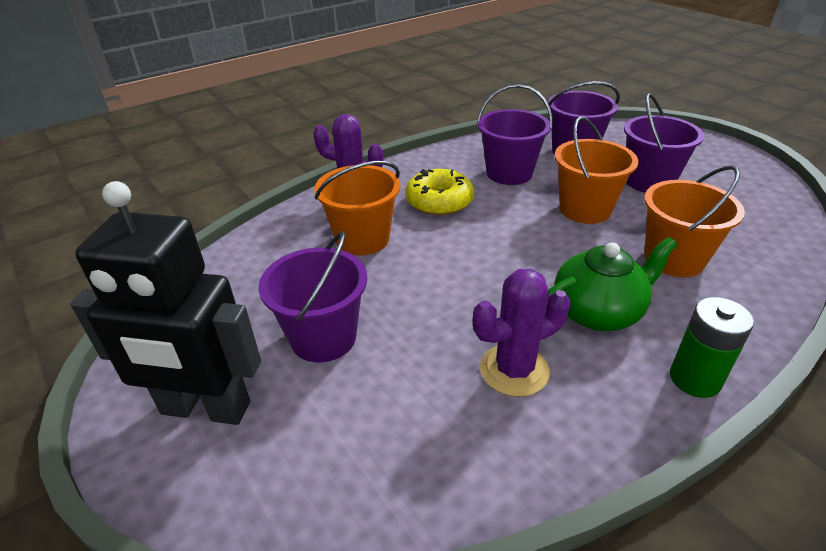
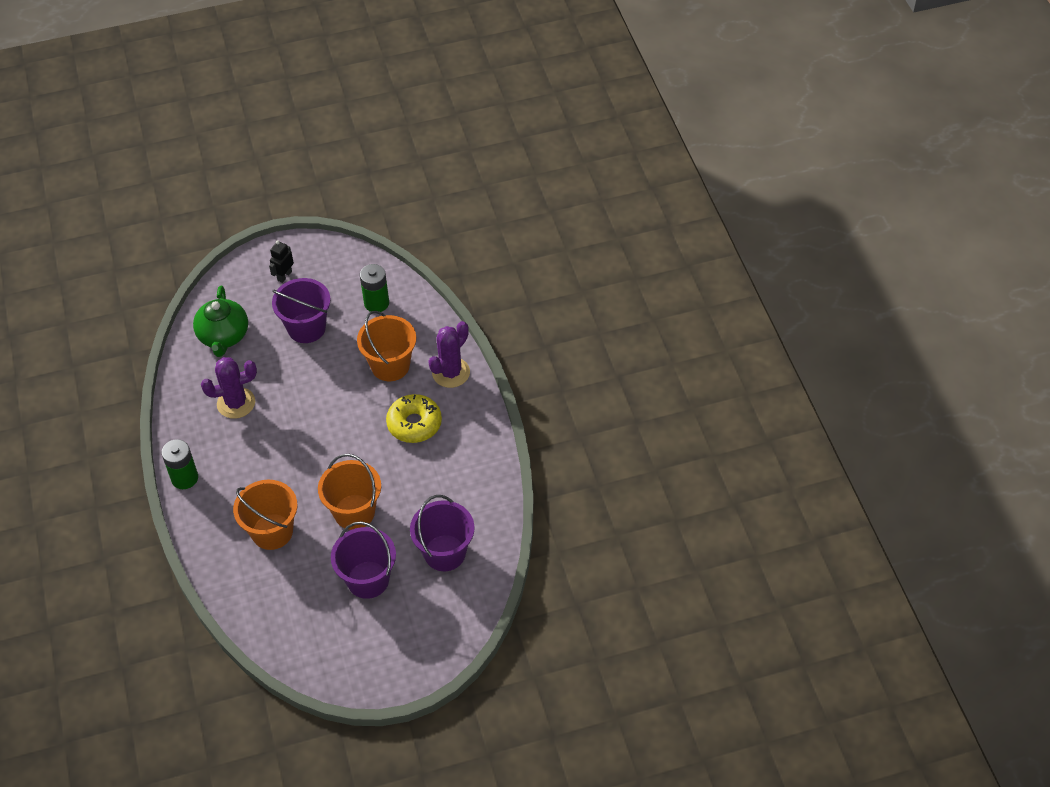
camera: 110 degrees right, 15 degrees up
black robot [71,181,261,425] -> black robot [269,241,294,283], size x0.41
purple cactus [473,269,570,397] -> purple cactus turned 75 degrees clockwise [201,357,257,419]
purple bucket [477,84,553,185] -> none
green teapot [549,237,677,331] -> green teapot moved to [193,285,248,357]
none -> green battery [360,264,389,312]

